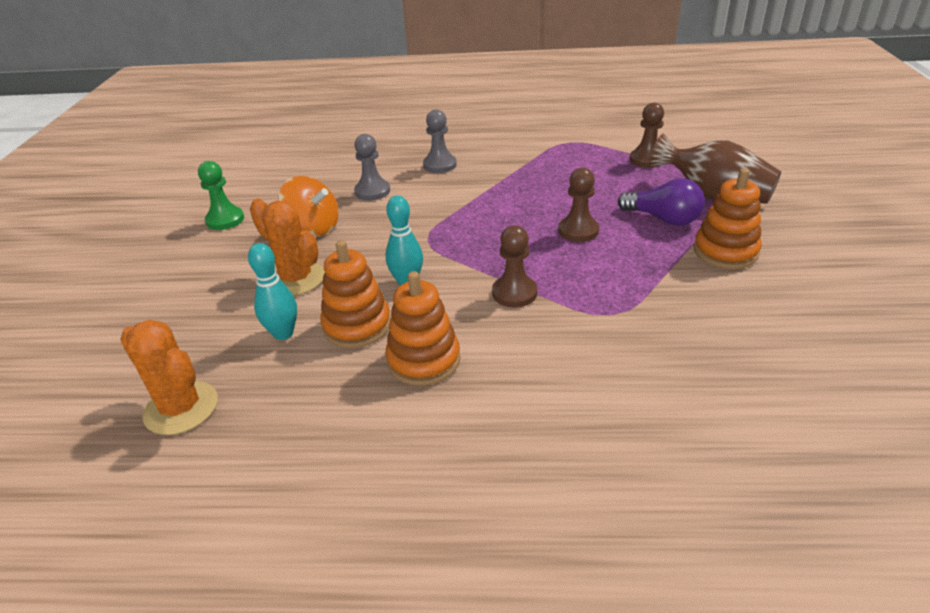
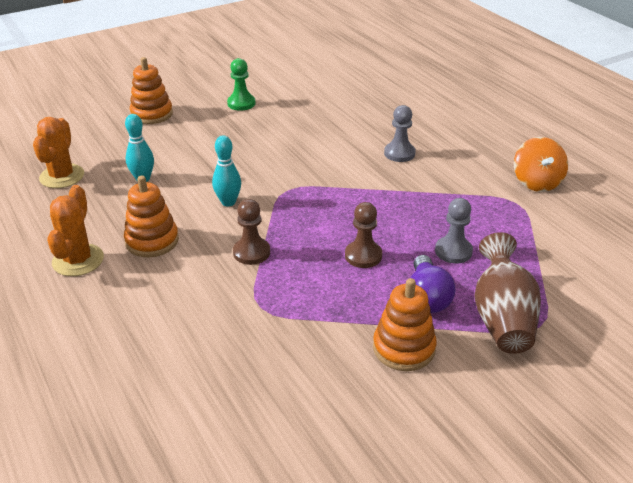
camera: 55 degrees right, 0 degrees up
orange cactus [250,198,325,296] -> orange cactus moved to [47,185,104,276]
orange spinning top [279,176,339,236] -> orange spinning top moved to [514,137,568,192]
orange stacking toy [320,240,391,348] -> orange stacking toy moved to [130,57,173,124]
grey pawn [354,134,390,201] -> grey pawn moved to [435,198,473,264]
brown pawn [630,103,664,168] -> none

